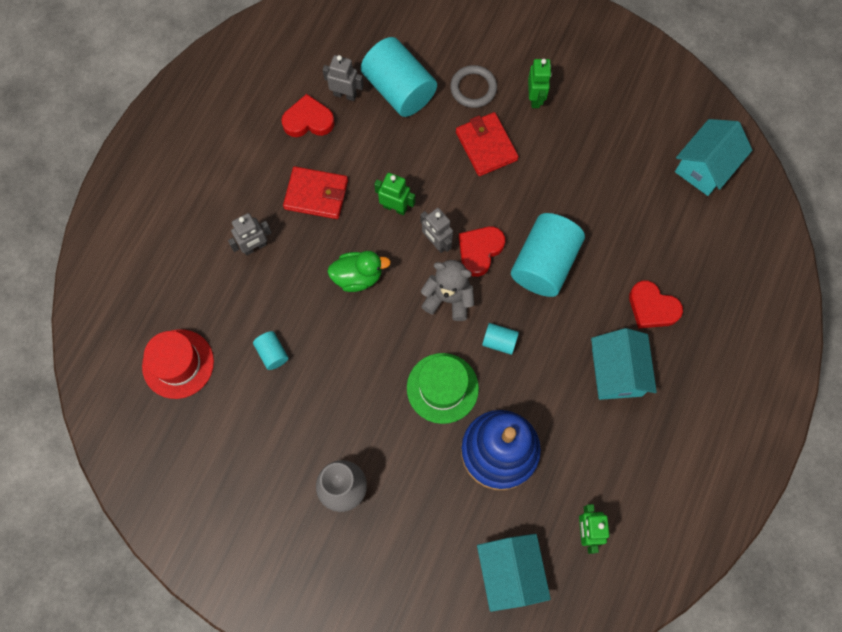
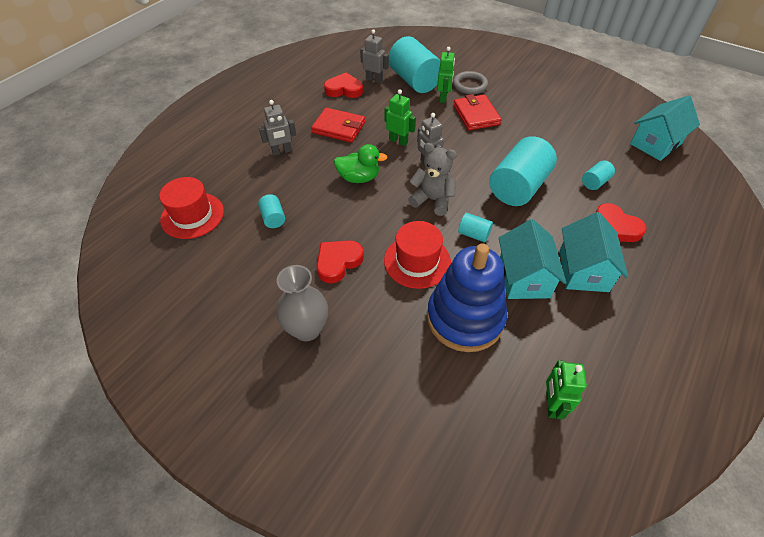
camera: 10 degrees right, 20 degrees down
green hat [407,353,479,424] -> red hat [384,221,451,289]
red heart [458,227,505,277] -> red heart moved to [317,241,364,283]
turquoise house [477,534,551,612] -> turquoise house moved to [499,219,566,299]
green robot [528,59,552,108] -> green robot moved to [437,47,455,103]
none -> turquoise cylinder [582,160,615,190]

